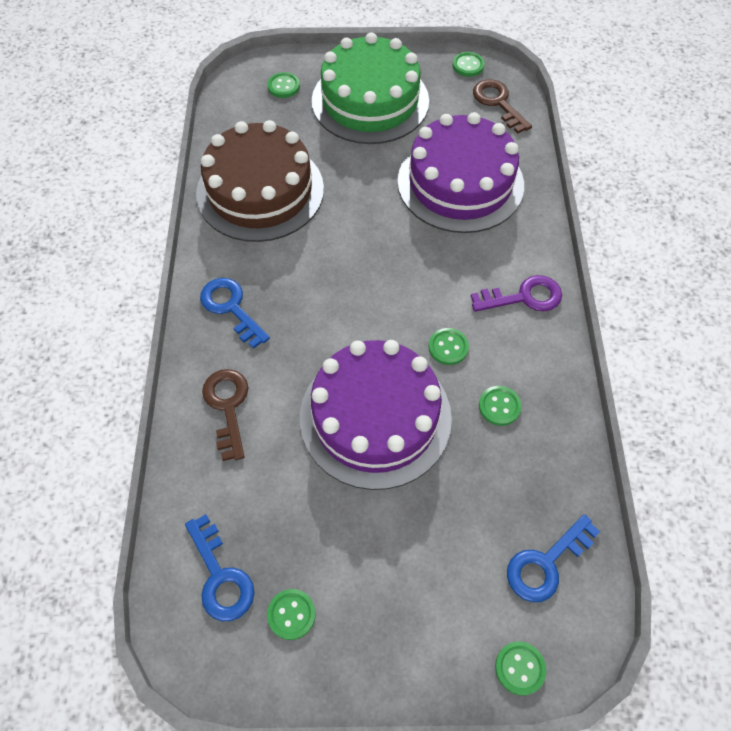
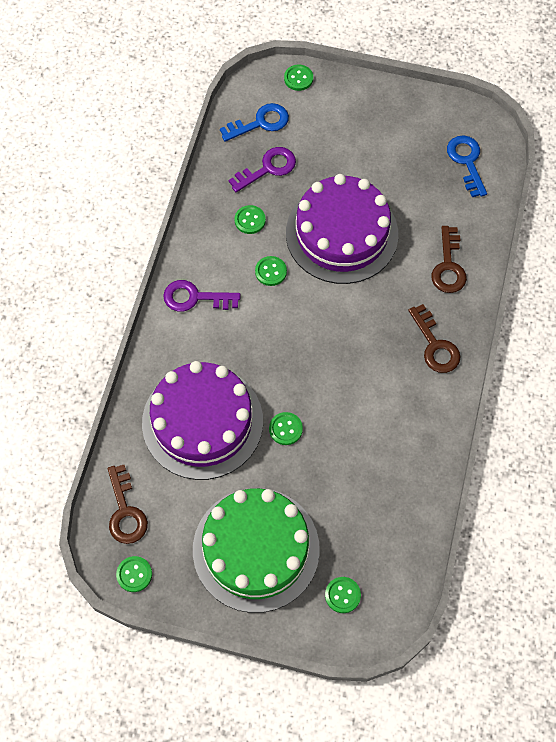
camera: 165 degrees left, 5 degrees up
brown cake [196,120,324,242] -> none
blue key [200,278,270,349] -> brown key [408,304,461,373]
green button [267,589,316,640] -> green button moved to [269,412,303,445]
none -> purple key [228,147,296,192]

